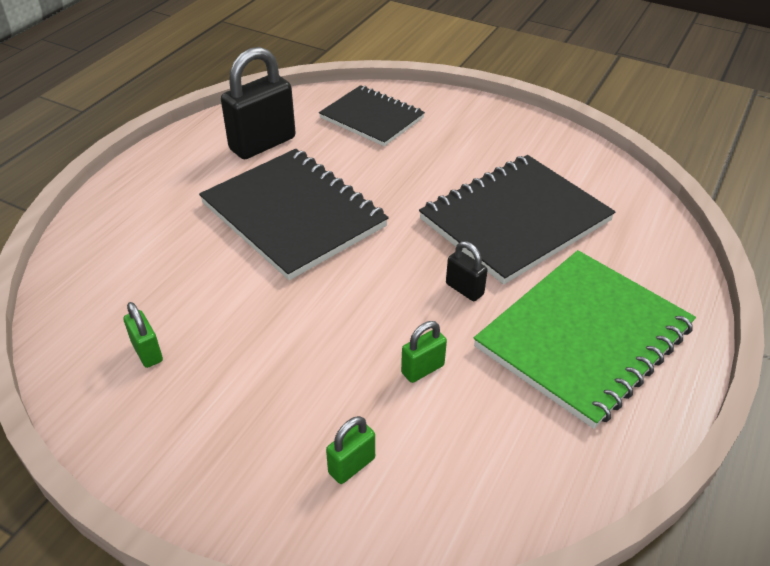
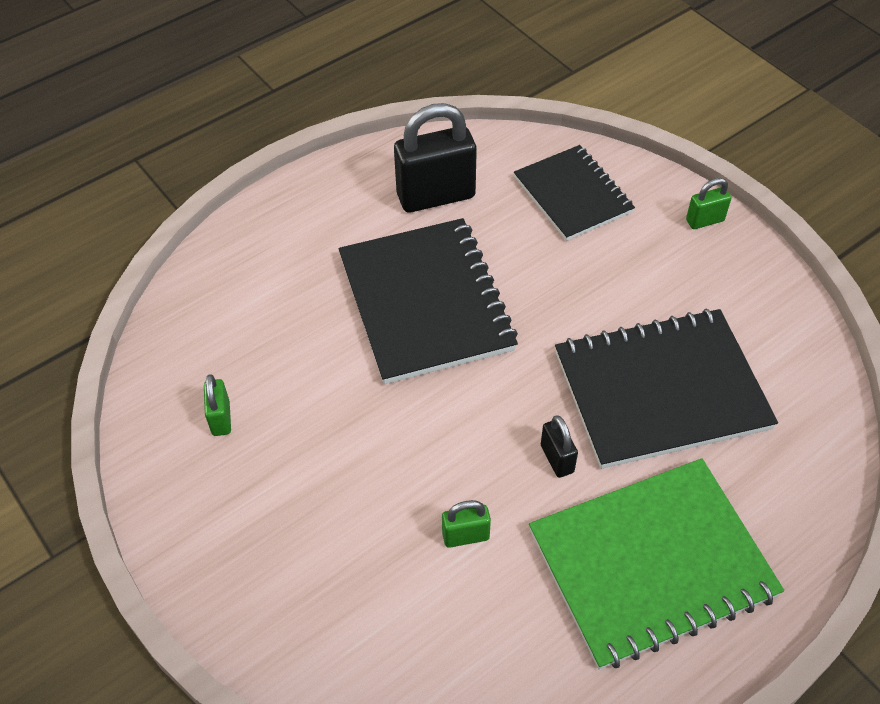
camera: 25 degrees right, 10 degrees up
green padlock [326,416,375,484] -> green padlock moved to [686,178,731,229]

